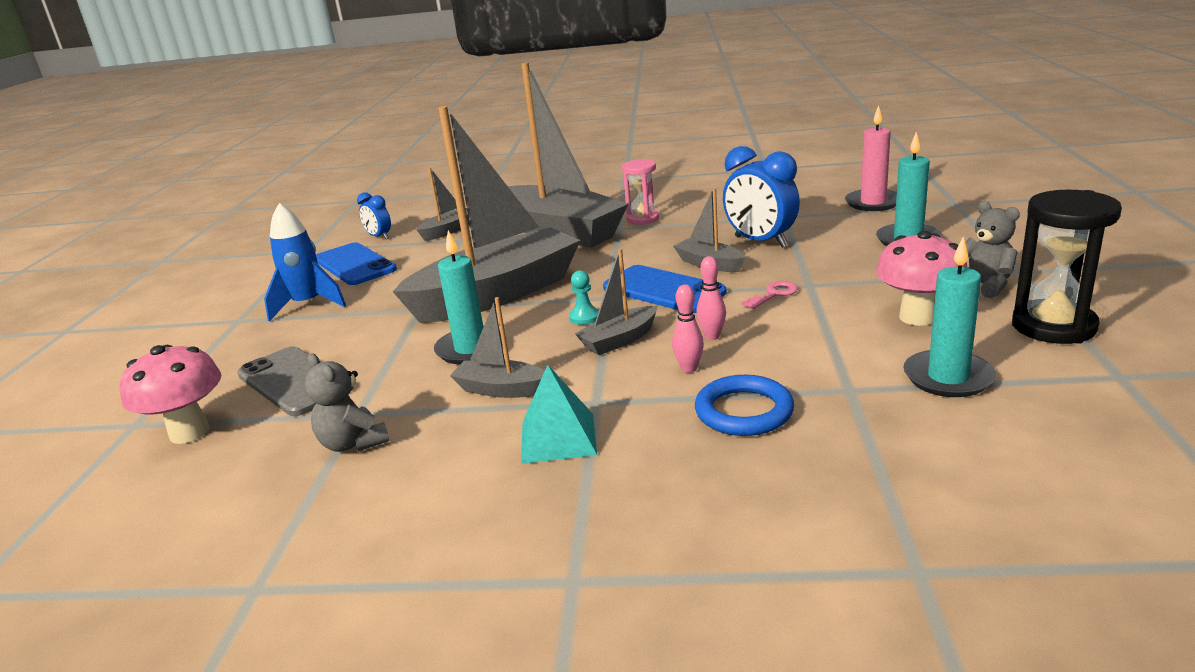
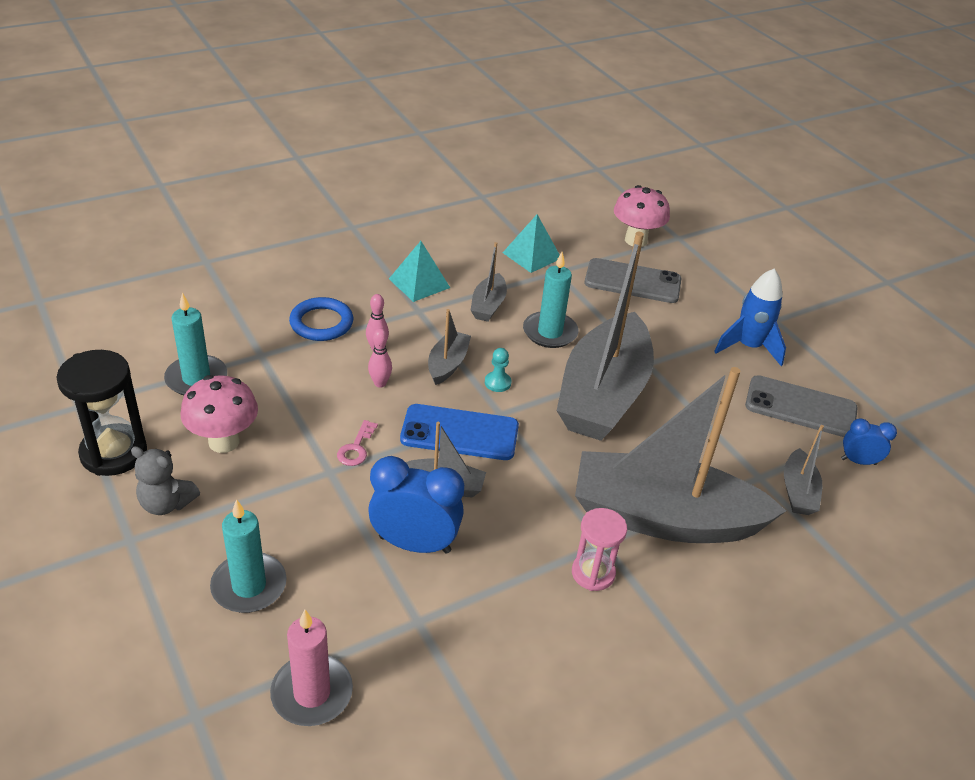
camera: 140 degrees right, 15 degrees up
grey teddy bear [305,353,390,452] -> turquoise pyramid [502,214,560,273]
blue phone [316,242,397,285] -> grey phone [745,375,858,437]
grey boat [450,297,545,398] -> grey boat turned 120 degrees clockwise [471,242,507,322]

